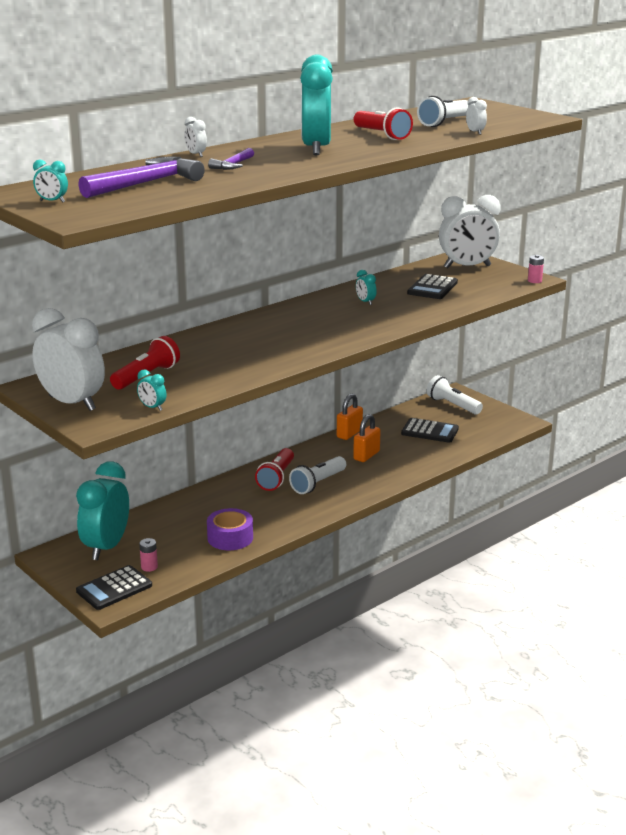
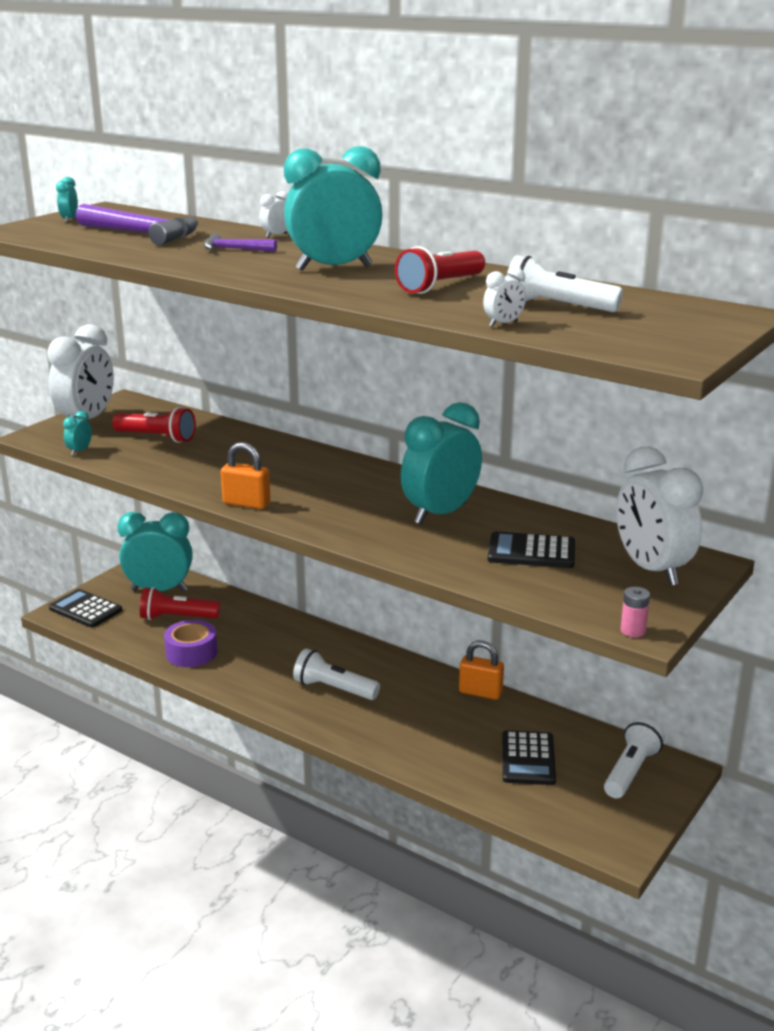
camera: 75 degrees right, 0 degrees up
pink battery [139,538,158,572] -> none
red flashlight [255,448,294,491] -> red flashlight moved to [140,587,220,620]
orange padlock [353,414,381,462] -> orange padlock moved to [221,442,271,509]
turquoise clock [356,270,377,305] -> turquoise clock [401,402,482,524], size x2.47

